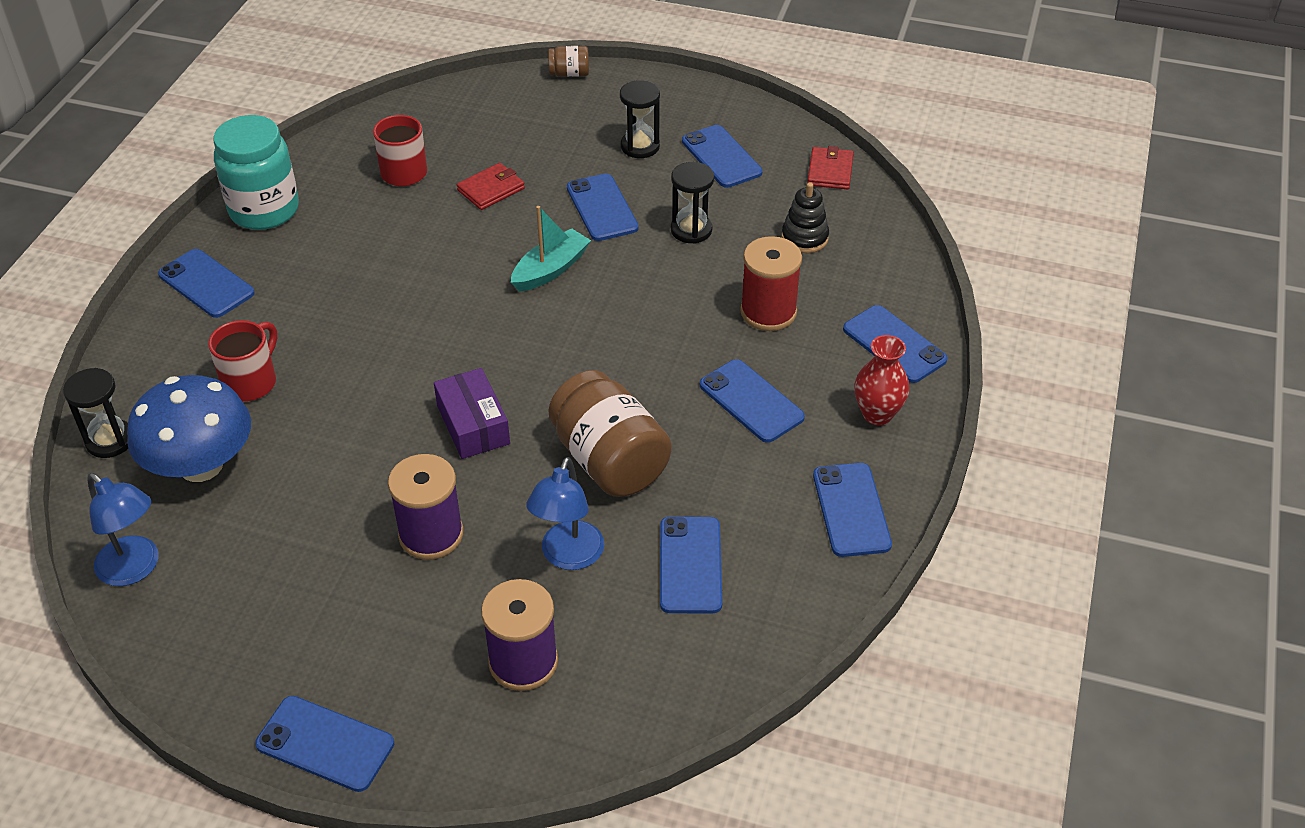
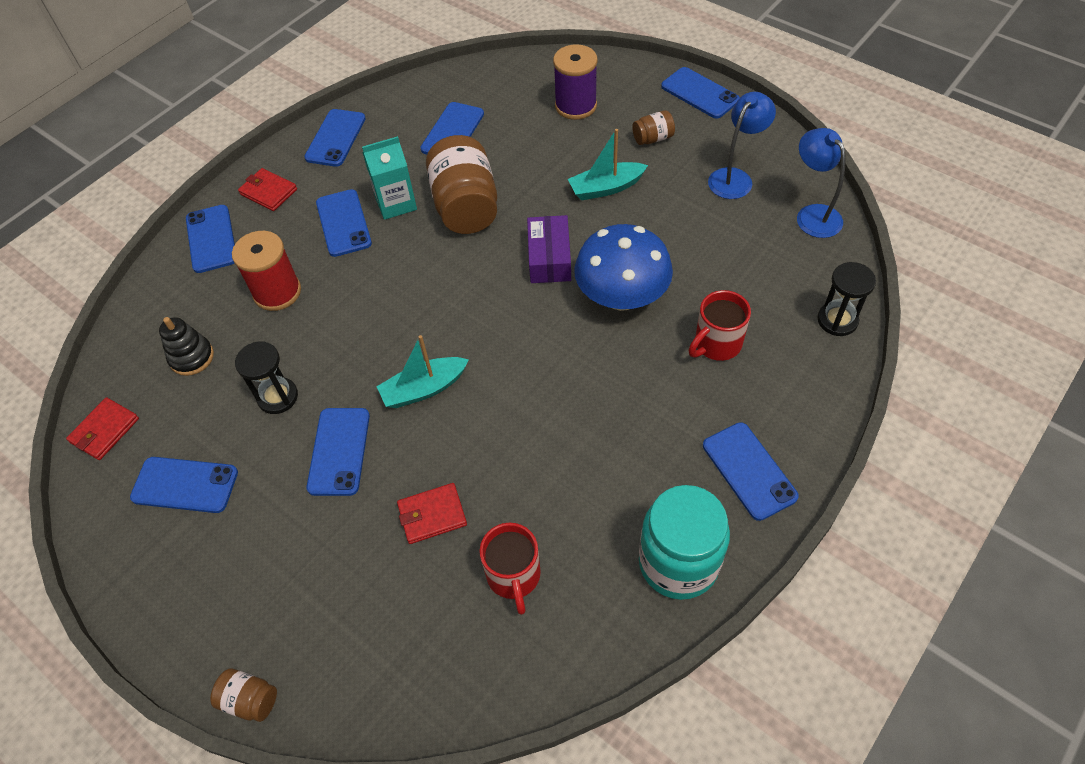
camera: 155 degrees left, 10 degrees up
blue mushroom [127,375,251,482] -> blue mushroom moved to [574,224,673,311]
purple spool [388,454,463,560] -> turquoise boat [568,129,648,200]
blue lamp [526,457,604,570] -> blue lamp moved to [708,92,776,199]
black hourglass [620,80,660,158] -> none
blue phone [682,125,763,188] -> blue phone turned 75 degrees counterclockwise [130,457,238,513]
red vase [854,335,909,425] -> red wallet [238,168,297,211]
none -> turquoise carton [362,136,417,220]
none -> brown jar [632,110,675,145]

